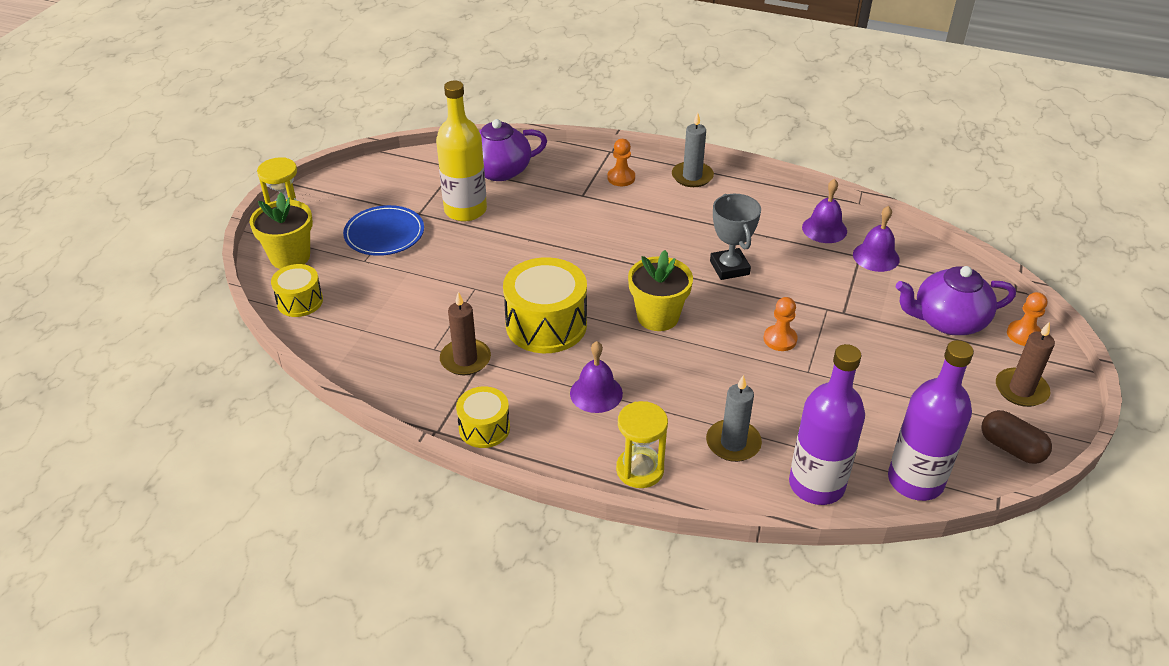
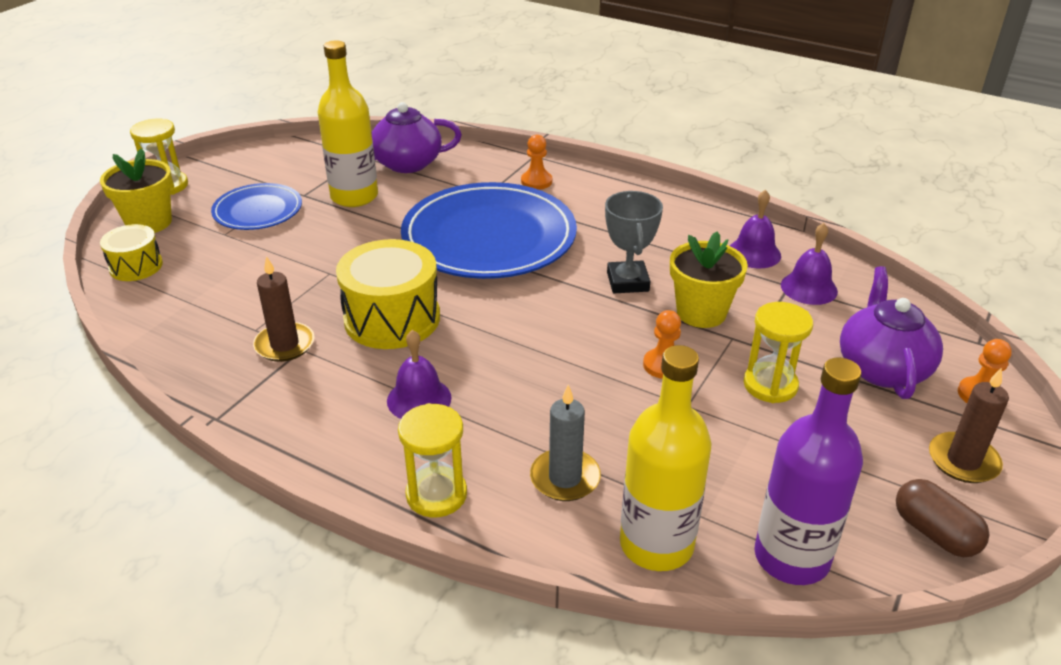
camera: 10 degrees right, 5 degrees down
yellow drum [456,386,510,448] -> none
yellow flower pot [628,250,693,331] -> yellow flower pot moved to [670,231,748,328]
grey candle [672,113,714,187] -> none
purple bottle [789,344,865,505] -> yellow bottle [620,345,712,571]
purple teapot [896,266,1016,335] -> purple teapot turned 90 degrees clockwise [840,266,943,399]
none -> blue plate [401,182,577,279]
none -> yellow hourglass [743,302,813,403]

